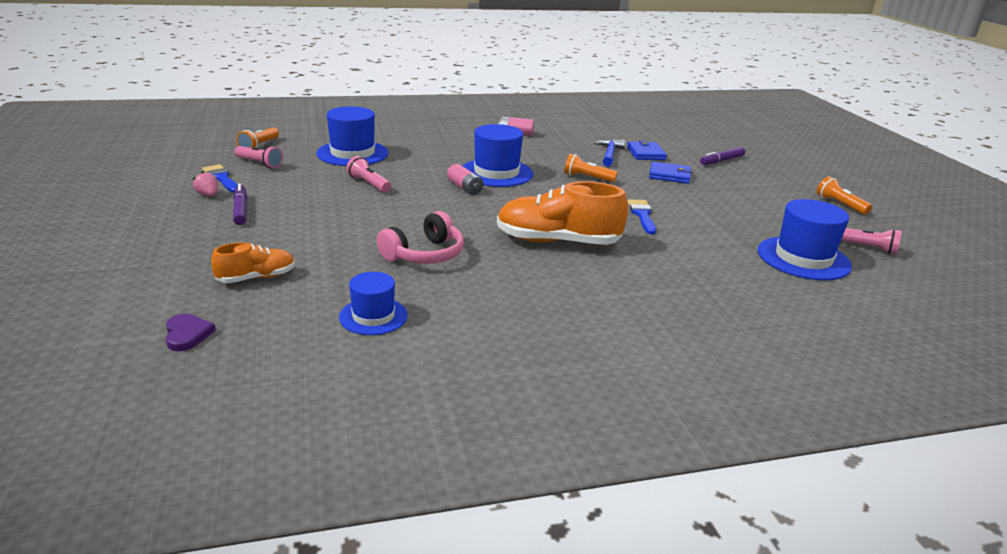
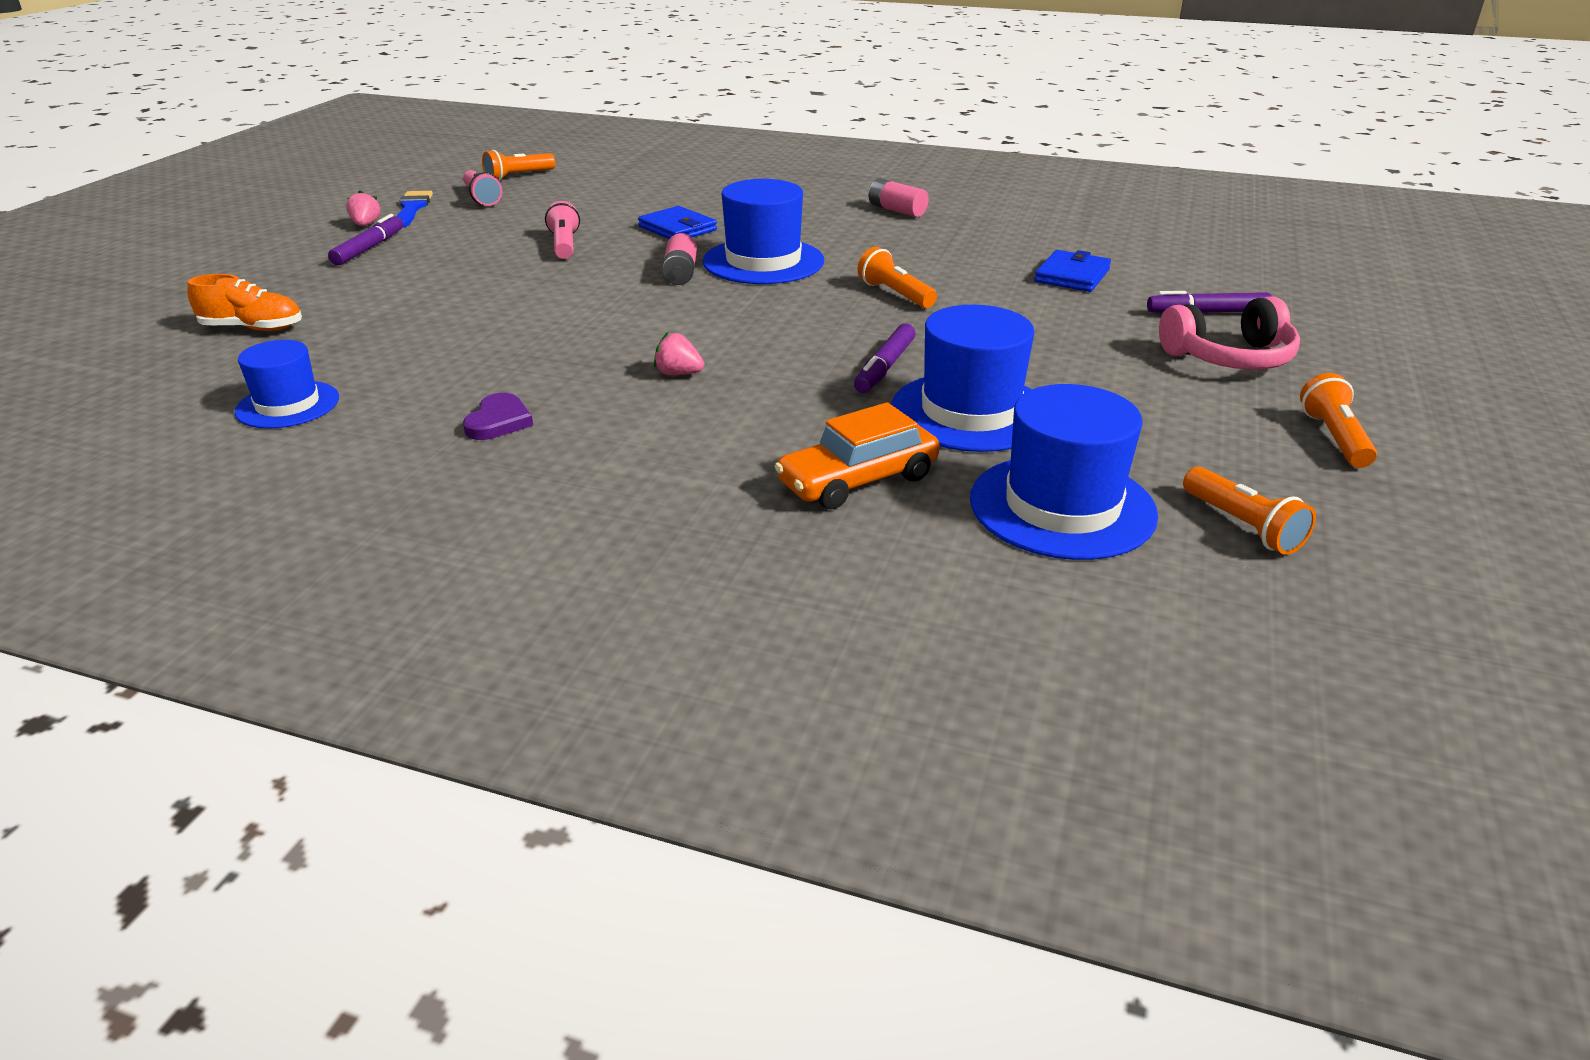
camera: 35 degrees right, 5 degrees up
purple heart [166,314,216,351] -> purple heart moved to [463,393,533,440]
blue hat [316,106,389,166] -> blue hat moved to [891,305,1035,452]
pink headphones [377,211,464,264] -> pink headphones moved to [1159,296,1300,370]
orange shoe [497,181,628,245] -> pink strawberry [654,332,704,375]
blue hammer [594,139,625,167] -> none
blue brush [627,199,656,234] -> purple marker [854,323,916,393]
blue wallet [649,162,692,184] -> blue wallet moved to [638,206,717,239]
pink flashlight [841,228,902,255] -> orange flashlight [1183,467,1316,555]
none -> orange car [774,402,940,509]

